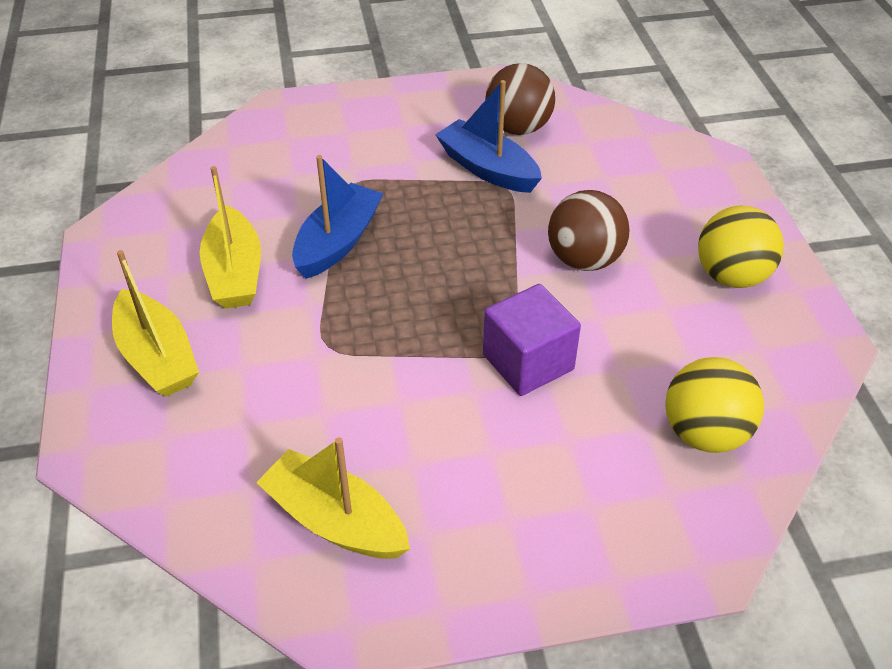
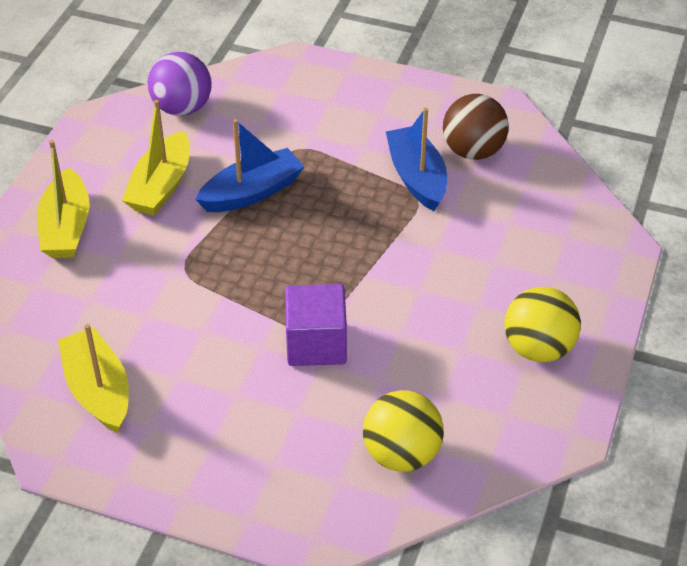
camera: 30 degrees right, 0 degrees up
brown ball [548,190,630,271] -> none
none -> purple ball [148,52,212,116]

